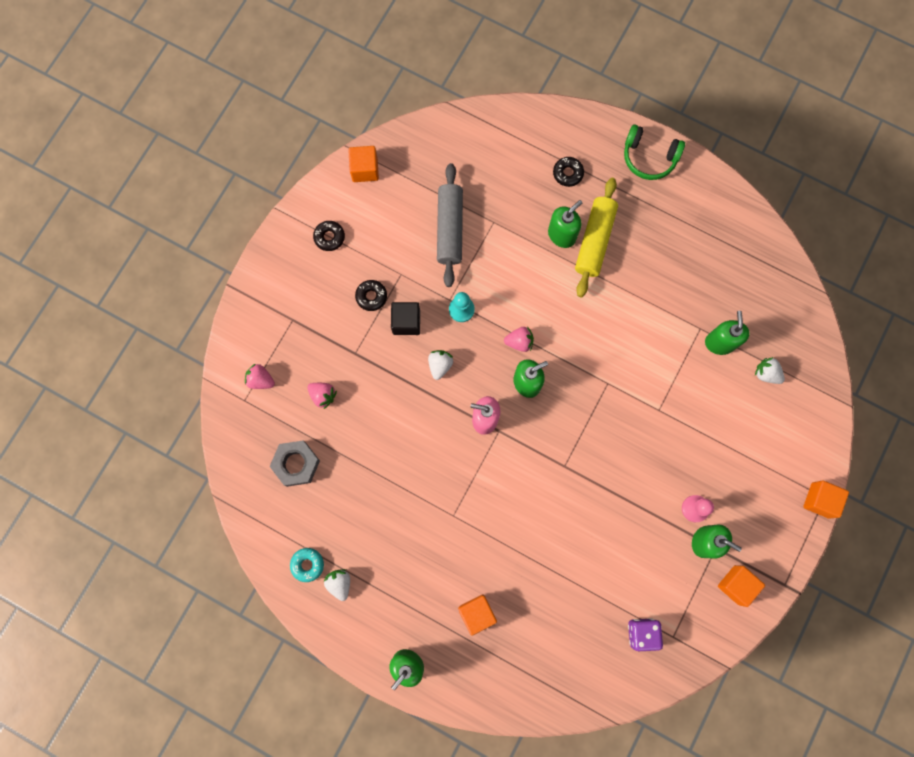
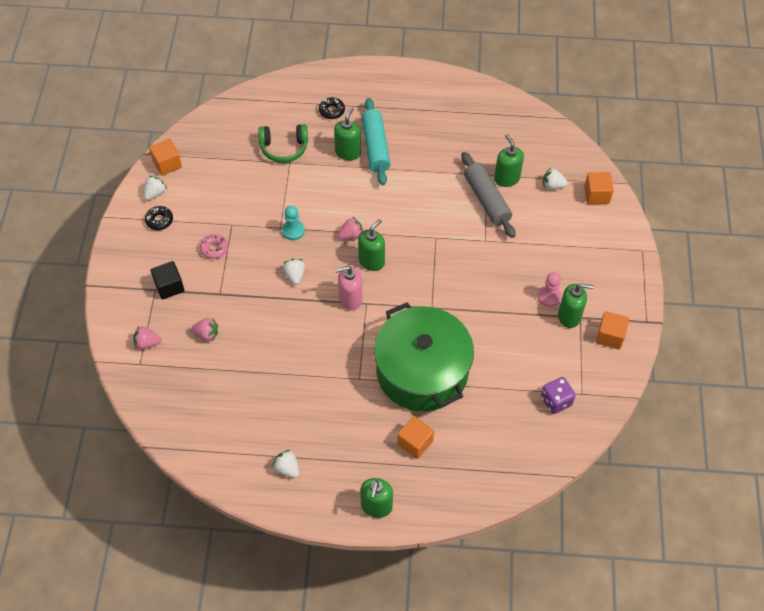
camera: 25 degrees left, 20 degrees down
grey nut [269,441,320,487] -> none
turquoise donut [290,548,324,582] -> none
black donut [355,280,387,311] -> pink donut [200,234,228,259]
black cube [391,302,420,335] -> black cube moved to [151,261,184,300]
grey rolling pin [437,163,463,287] -> grey rolling pin moved to [461,152,516,238]
yellow rolling pin [575,178,618,297] -> turquoise rolling pin [361,98,390,185]
green headphones [624,124,685,180] -> green headphones moved to [258,124,308,163]
orange cube [803,481,849,519] -> orange cube moved to [584,172,614,204]
none -> white strawberry [144,176,167,201]
none -> green pot [374,303,474,411]

